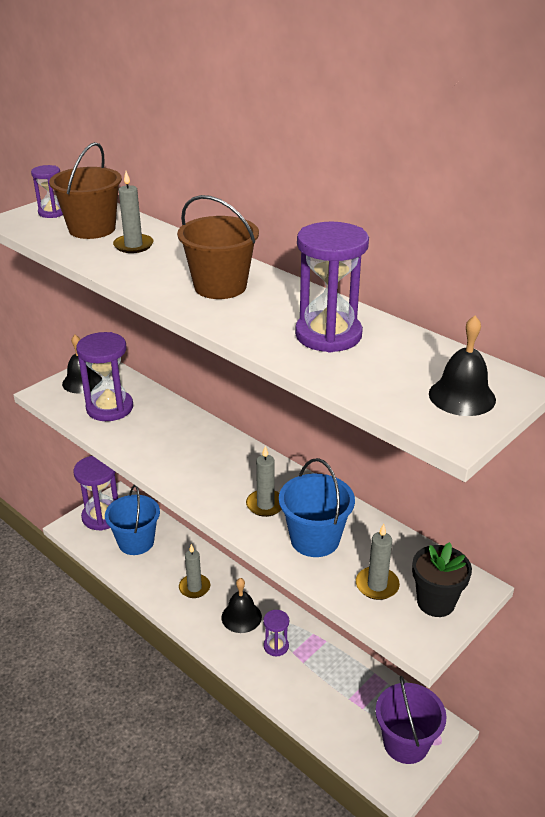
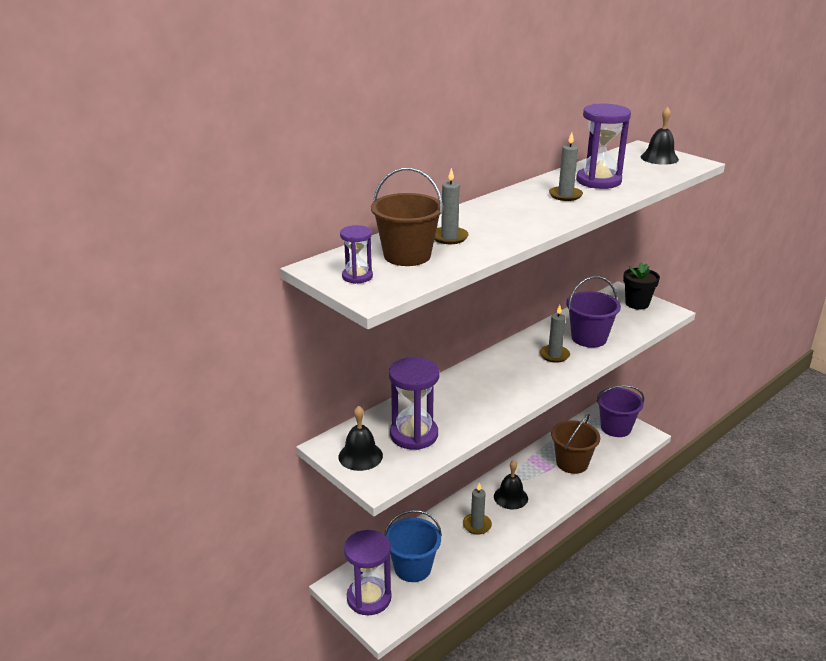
camera: 85 degrees left, 5 degrees down
brown bucket [177,195,259,299] -> brown bucket moved to [551,413,600,474]
purple hourglass [263,610,289,657] -> none
blue bucket [279,458,355,557] -> purple bucket [566,276,621,348]
grey candle [356,524,400,600] -> grey candle moved to [549,133,583,201]

